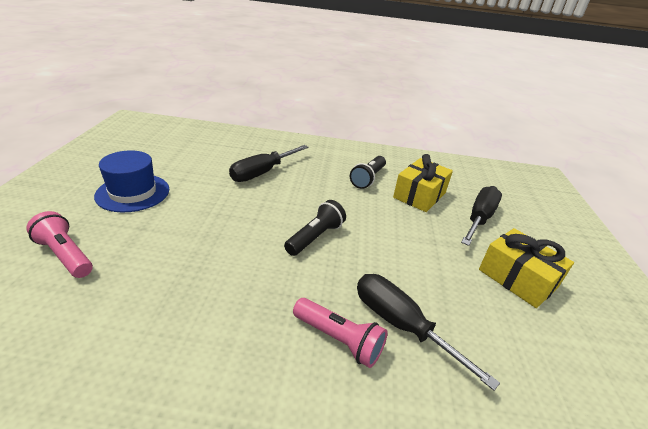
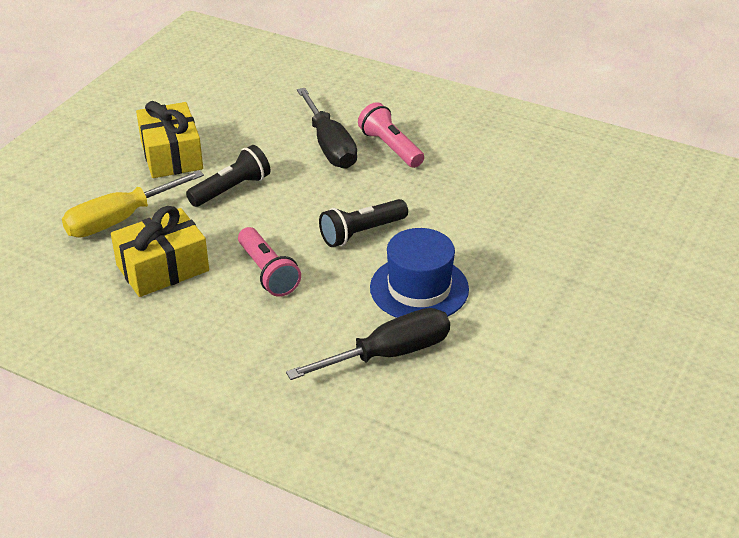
camera: 155 degrees left, 5 degrees up
pink flashlight [26,211,93,278] -> pink flashlight moved to [238,227,301,297]
blue hat [94,150,169,212] -> blue hat moved to [370,228,469,318]
black flashlight [350,156,386,189] -> black flashlight moved to [186,145,271,207]
black screwdriver [461,186,502,246] -> yellow screwdriver [62,170,204,238]

